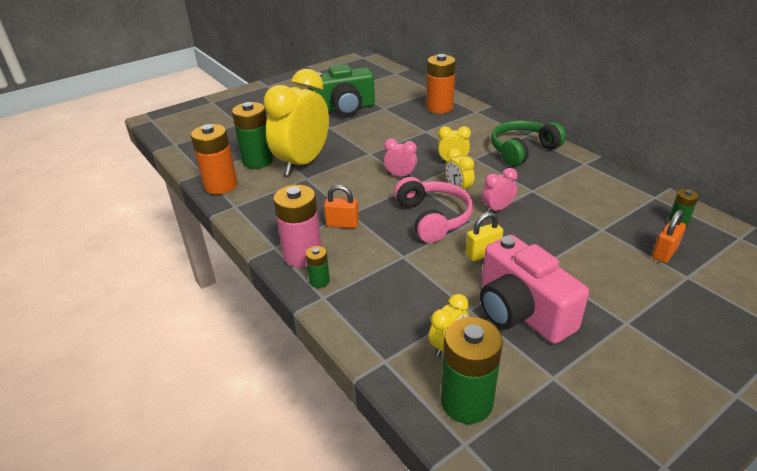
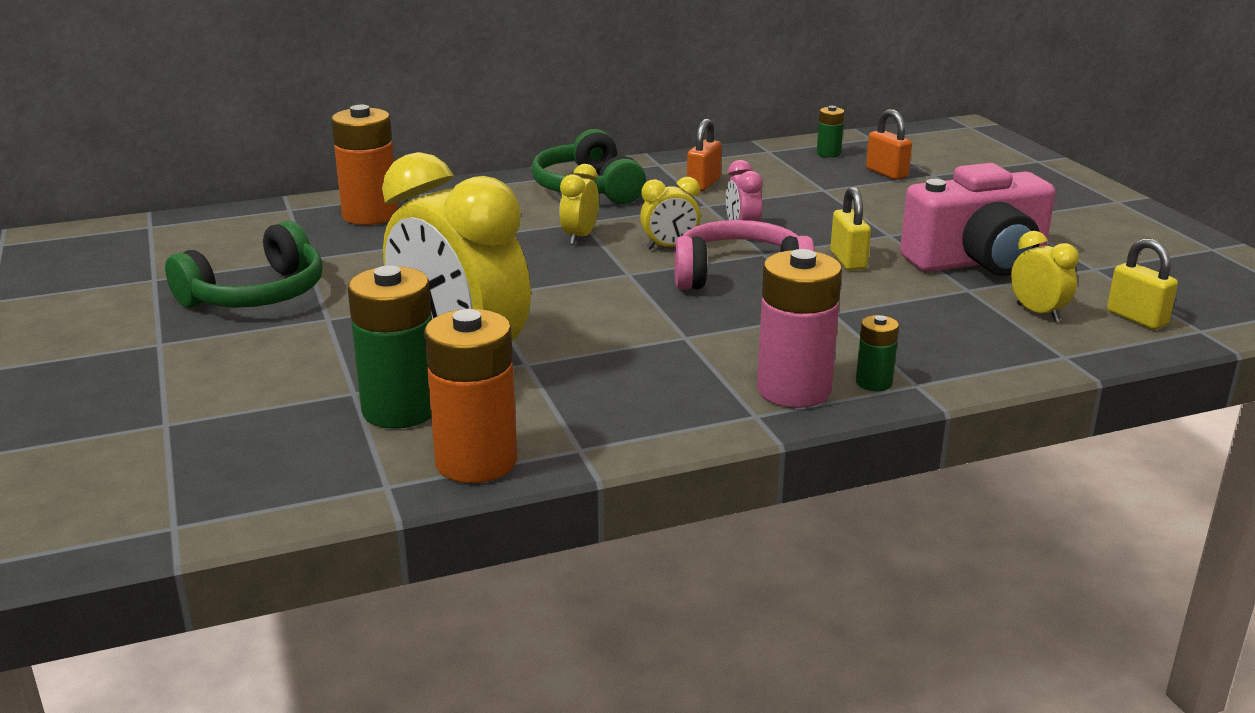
camera: 75 degrees left, 10 degrees down
green camera [309,64,375,116] -> green headphones [165,221,323,308]
orange padlock [324,185,359,228] -> orange padlock moved to [687,119,722,191]
pink clock [384,138,417,177] -> none
green battery [441,317,503,424] -> yellow padlock [1107,238,1178,330]

